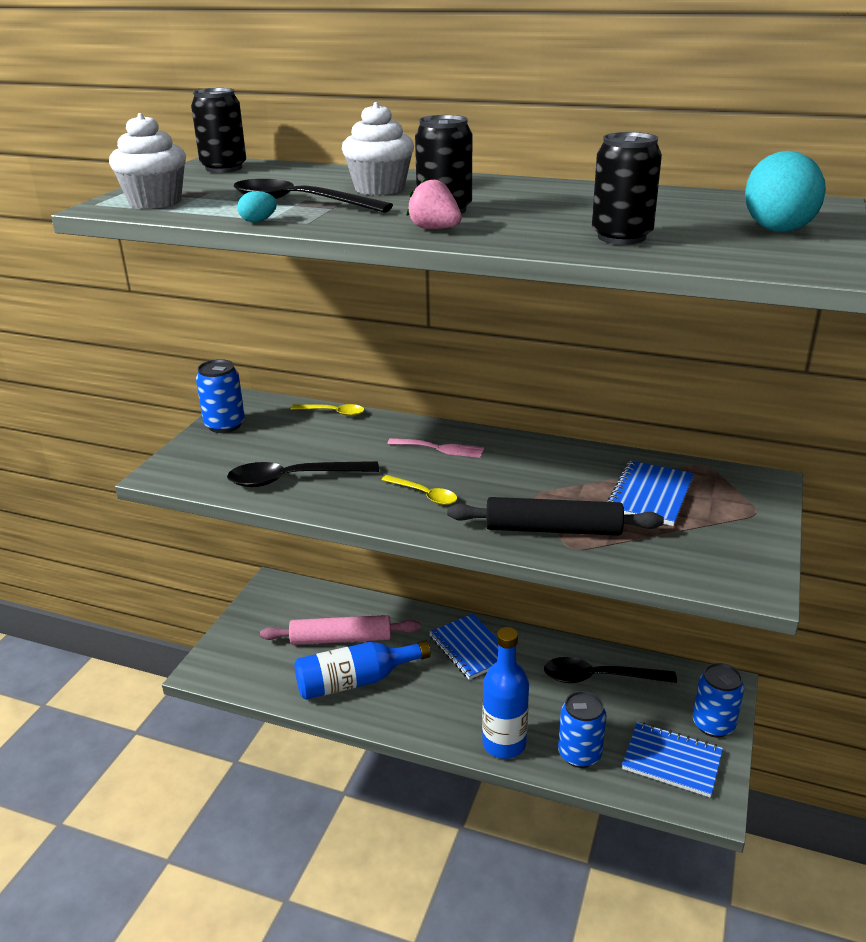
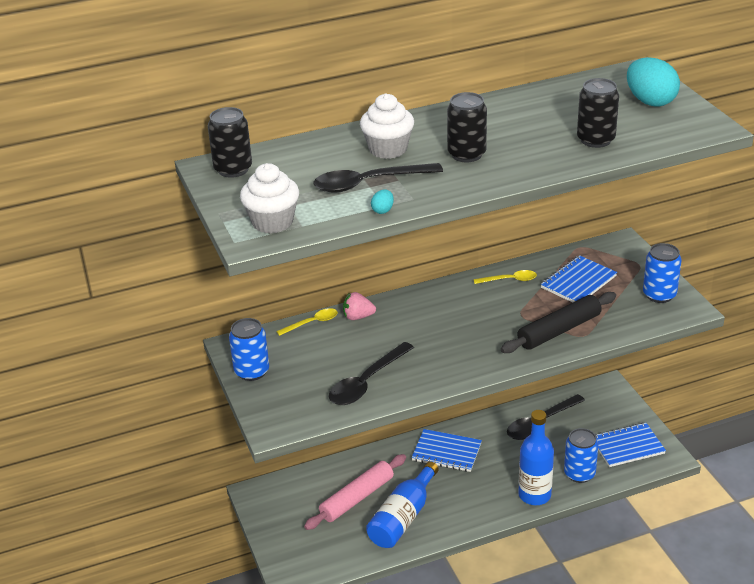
camera: 40 degrees left, 5 degrees up
yellow spoon [382,475,457,505] -> yellow spoon moved to [474,270,537,284]
pink fork [388,438,484,458] -> none
pink strawberry [406,177,462,229] -> pink strawberry moved to [343,292,376,320]
blue notebook [606,461,694,526] -> blue notebook turned 60 degrees clockwise [541,255,617,303]
blue can [693,663,744,737] -> blue can moved to [643,243,682,303]

